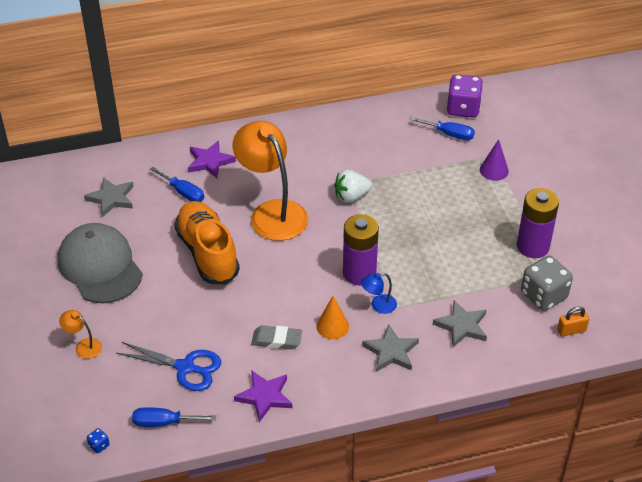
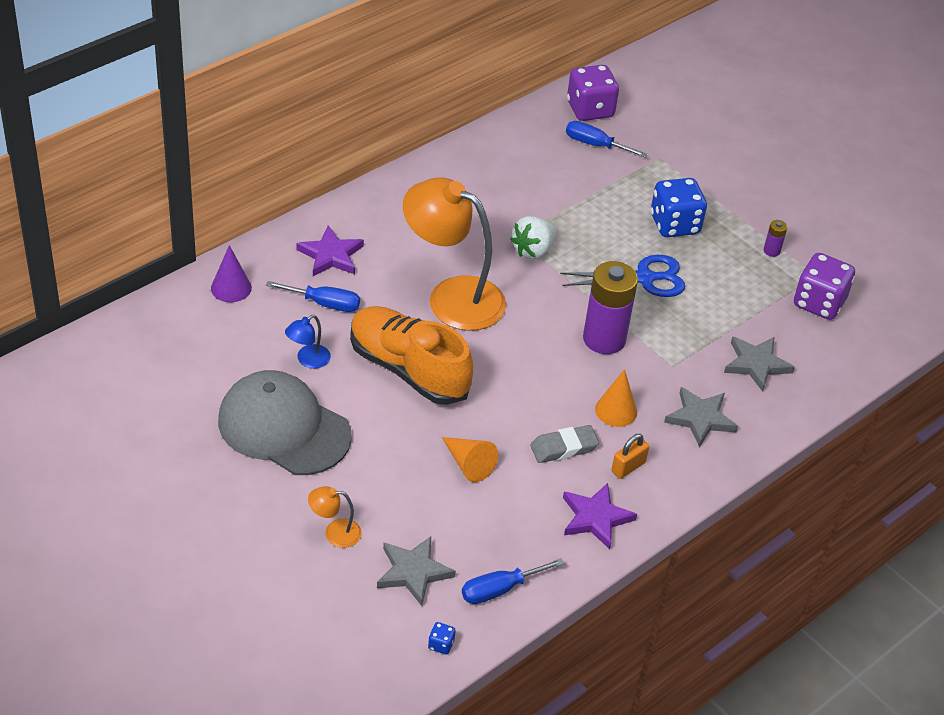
camera: 30 degrees left, 0 degrees up
grey star [84,177,134,217] -> grey star moved to [377,536,456,606]
blue scissors [117,342,221,391] -> blue scissors moved to [560,255,685,297]
blue lamp [361,273,397,314] -> blue lamp moved to [285,315,331,369]
blue screwdriver [410,117,475,140] -> blue screwdriver turned 150 degrees counterclockwise [566,121,648,157]
purple cone [480,139,509,181] -> purple cone moved to [211,245,252,302]
purple battery [517,188,559,258] -> purple battery [764,220,787,257], size x0.42
grey dice [521,256,573,311] -> purple dice [794,253,855,320]
orange padlock [557,306,589,337] -> orange padlock moved to [611,434,649,479]
none -> orange cone [442,437,498,482]
none -> blue dice [651,178,707,237]

